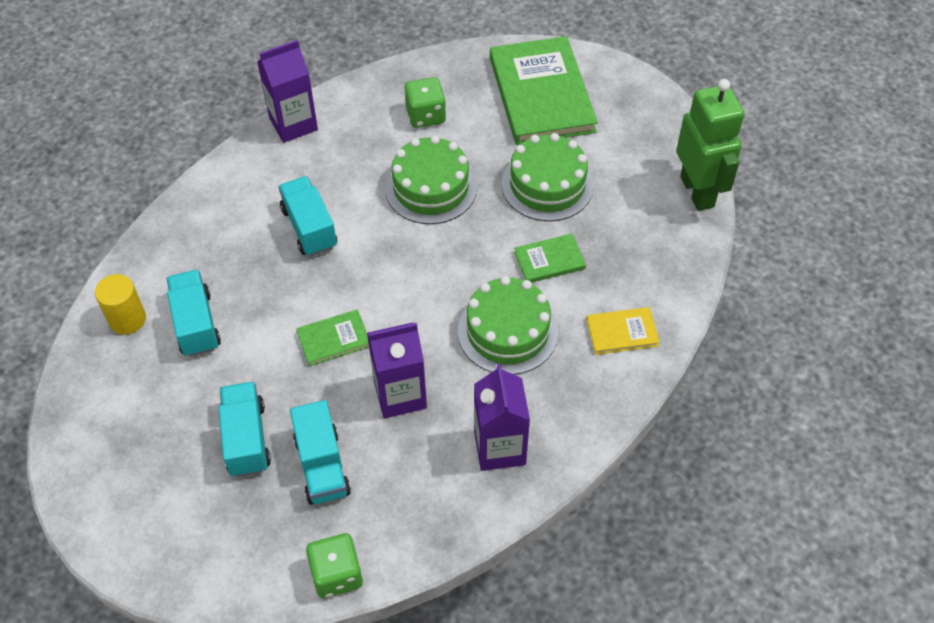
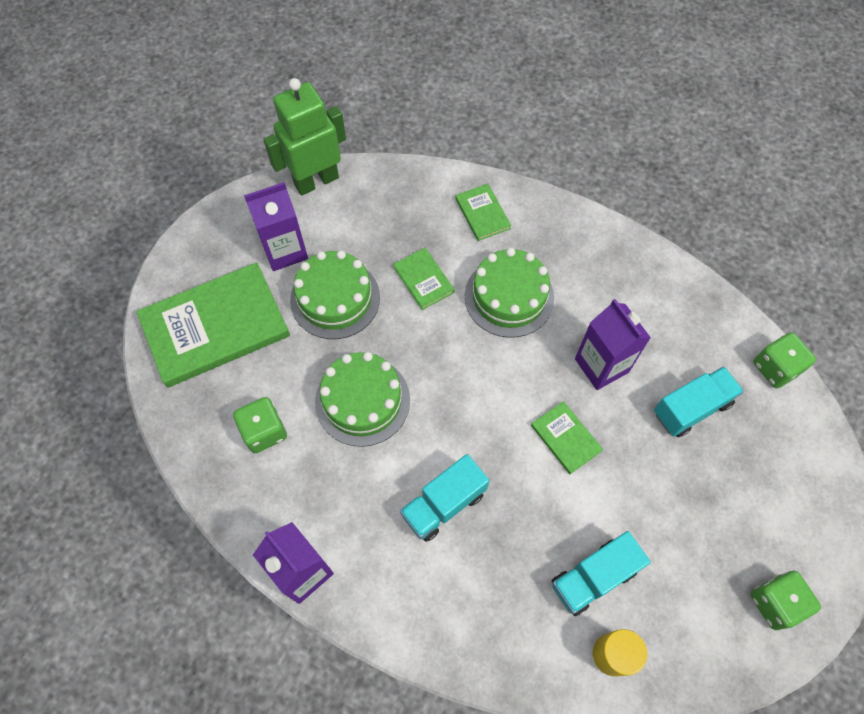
camera: 105 degrees left, 10 degrees up
turquoise truck [219,382,271,477] -> none
purple carton [474,364,530,471] -> purple carton moved to [244,182,308,271]
yellow book [586,307,660,355] -> green book [455,184,511,241]
none -> green dice [750,571,821,630]

